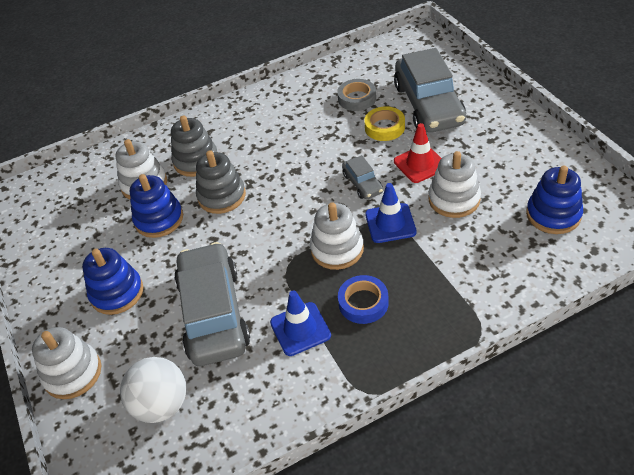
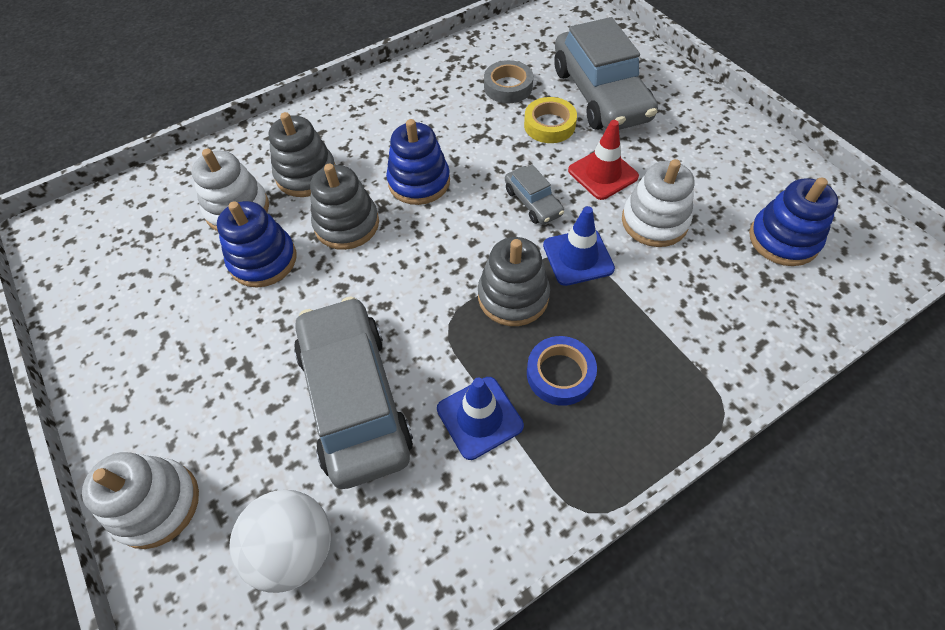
camera: 10 degrees left, 10 degrees up
blue stacking toy [82,248,143,315] -> blue stacking toy moved to [386,119,450,205]
white stacking toy [310,202,364,270] -> grey stacking toy [478,237,550,326]

